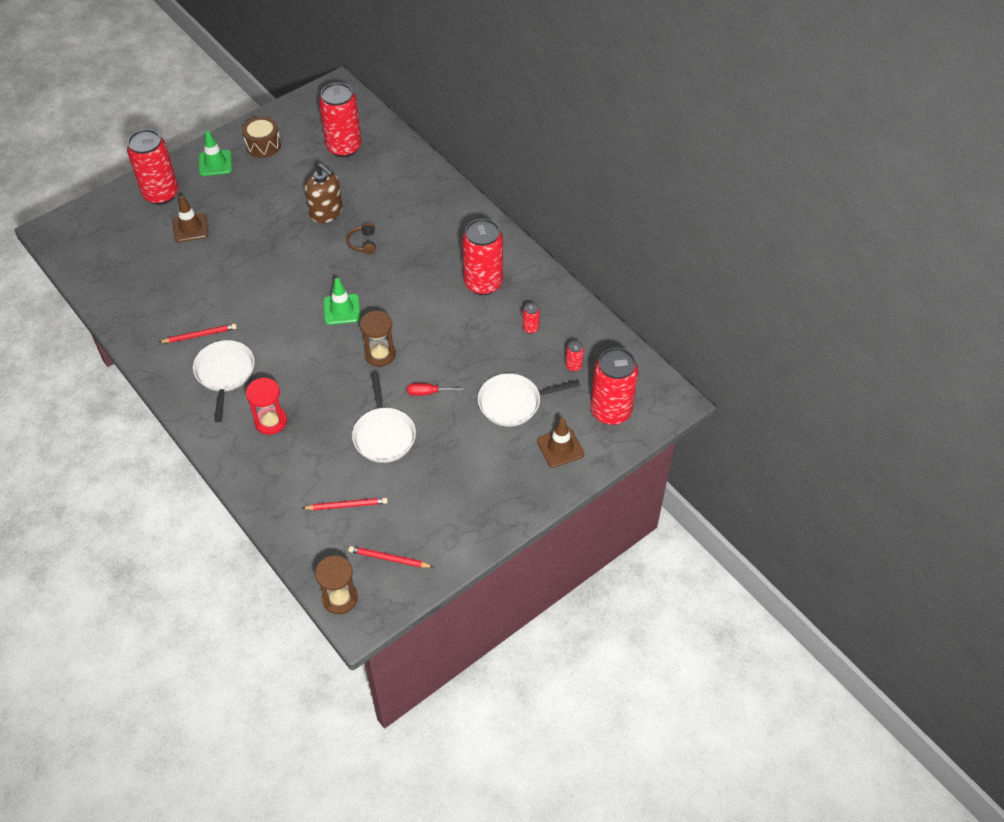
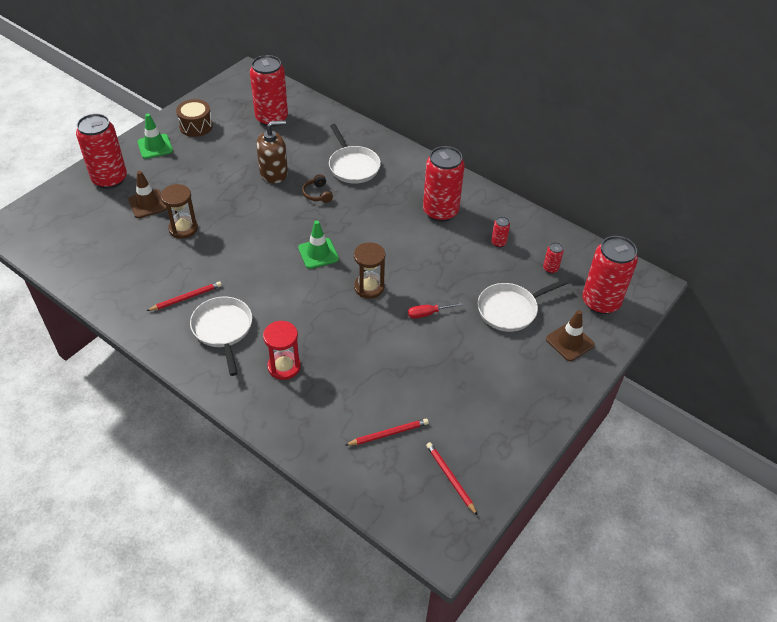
camera: 15 degrees left, 5 degrees down
brown soap dispenser [305,164,343,223] -> brown soap dispenser turned 45 degrees counterclockwise [256,120,288,183]
brown hourglass [315,556,358,614] -> brown hourglass moved to [160,184,198,239]
red pencil [348,546,433,568] -> red pencil turned 60 degrees clockwise [426,442,478,516]
white pan [352,372,416,463] -> white pan moved to [329,124,381,184]

